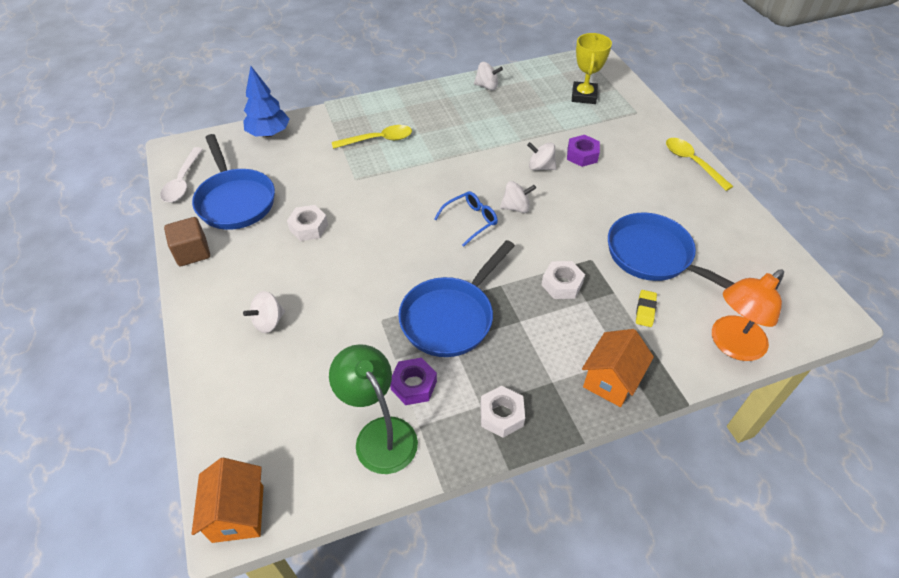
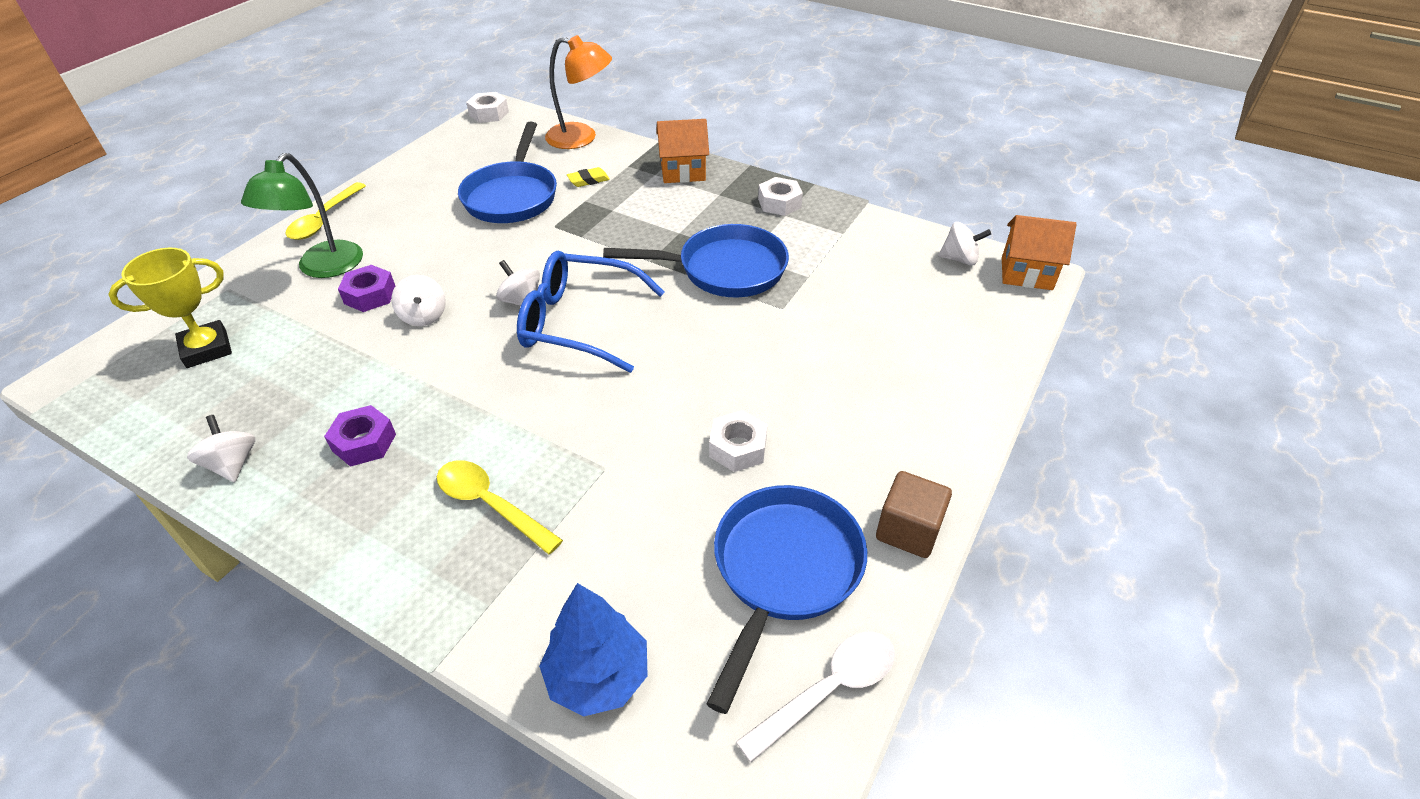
camera: 130 degrees left, 5 degrees down
orange house [192,458,264,543] -> orange house turned 60 degrees clockwise [1002,215,1076,290]
white spinning top [243,291,285,333] -> white spinning top moved to [938,222,991,266]
green lamp [329,344,418,474] -> green lamp moved to [241,153,363,278]
purple nut [390,358,437,405] -> purple nut moved to [324,405,396,467]
blue glasses [434,191,498,247] -> blue glasses [517,251,665,373], size x1.82
white nut [542,261,585,299] -> white nut moved to [466,92,509,123]

